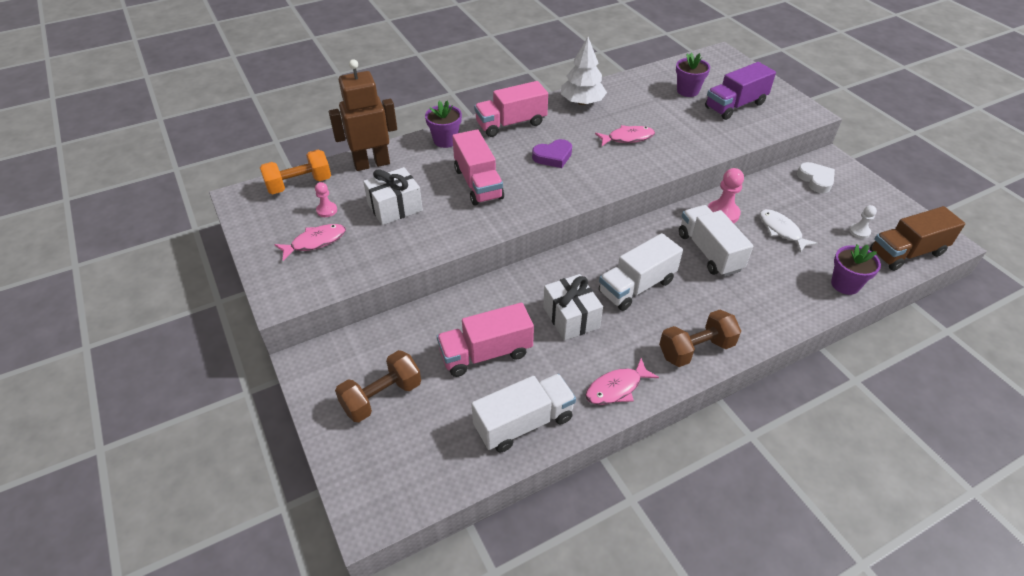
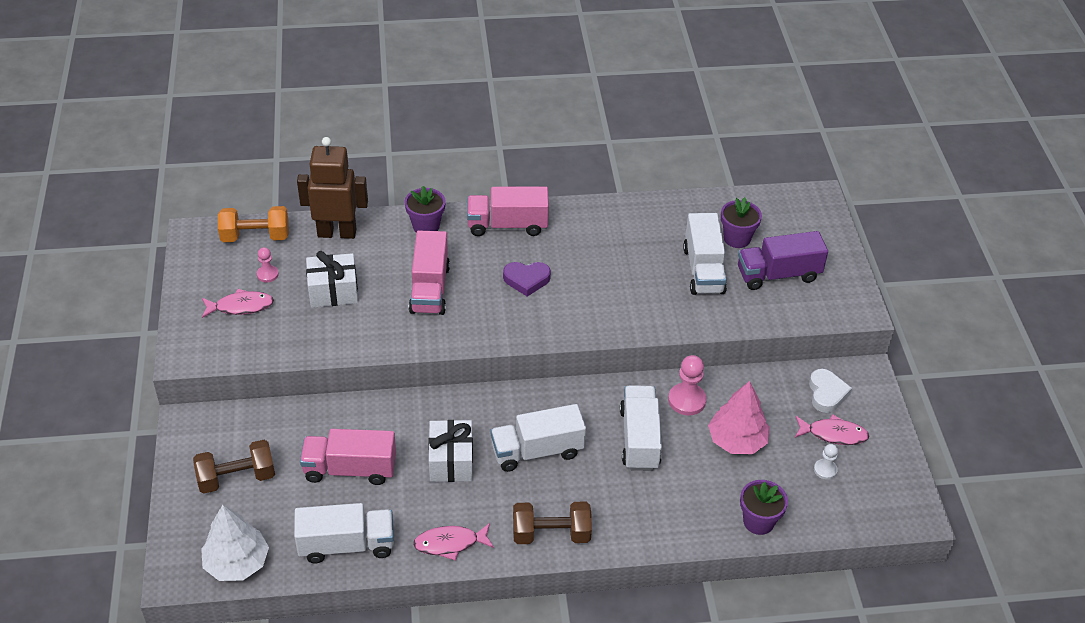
camera: 20 degrees right, 0 degrees up
white tree [561,37,607,105] -> white tree moved to [201,505,269,581]
pink fish [595,125,655,146] -> pink fish moved to [795,414,869,445]
white fish [760,209,818,253] -> pink tree [708,381,770,454]
brown truck [870,206,965,271] -> none
none -> white truck [683,213,727,295]

